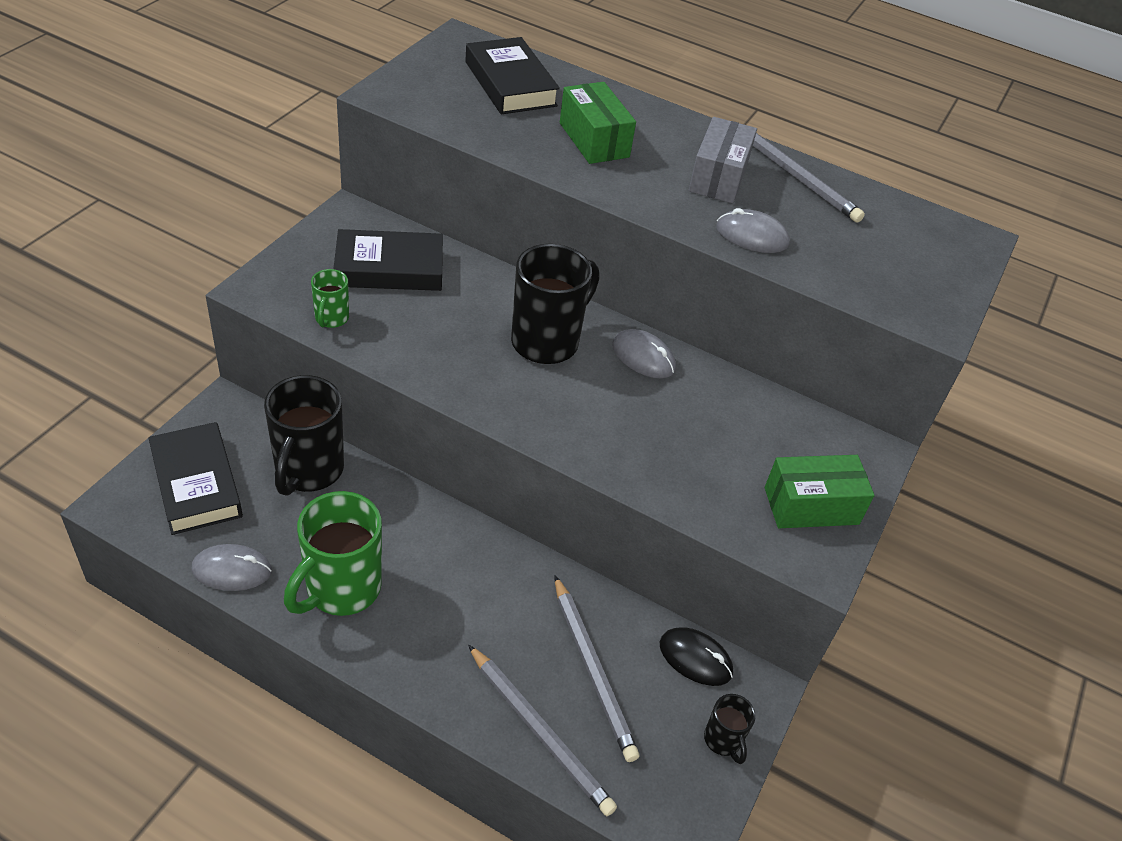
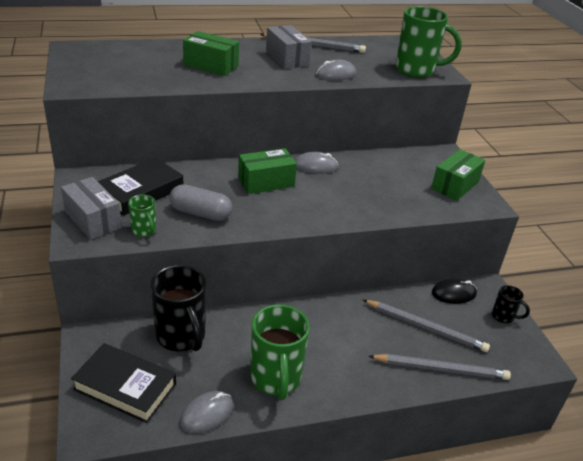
camera: 40 degrees left, 10 degrees down
black book [465,37,560,114] -> none
black mug [511,244,599,364] -> green box [238,148,297,194]
none -> grey box [61,177,122,240]
none -> grey capsule [170,184,232,221]
none -> green mug [395,6,462,78]

